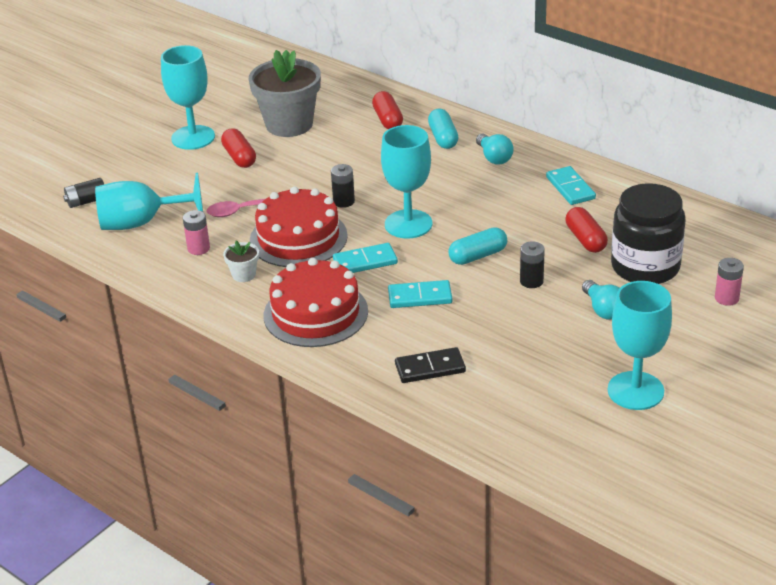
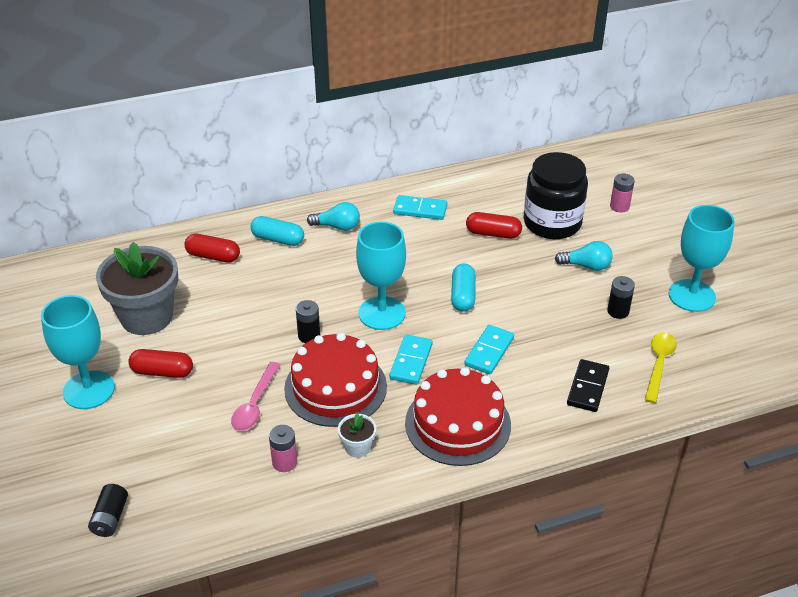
camera: 60 degrees left, 5 degrees up
turquoise goblet [95,173,203,230] -> none
black battery [520,241,545,288] -> black battery moved to [607,276,635,319]
none -> yellow spoon [645,332,677,403]

